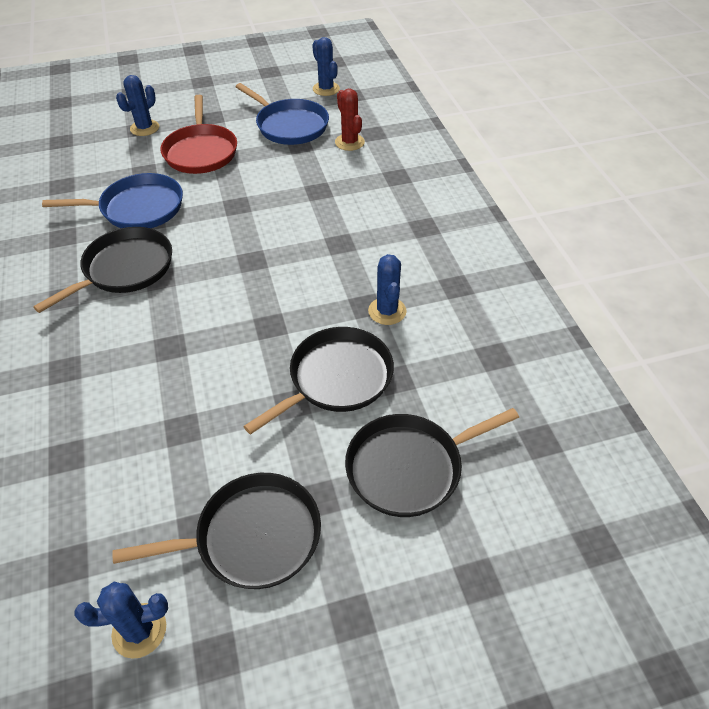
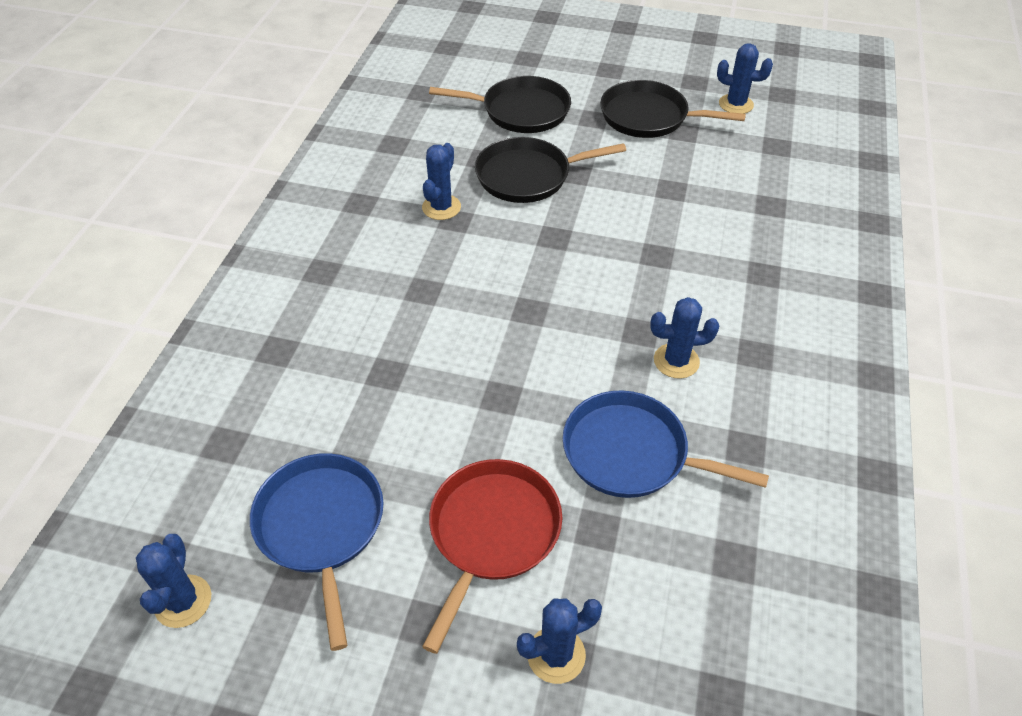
camera: 150 degrees left, 0 degrees up
black pan [33,227,172,313] -> blue cactus [650,297,719,379]
red cactus [335,89,365,151] -> none

